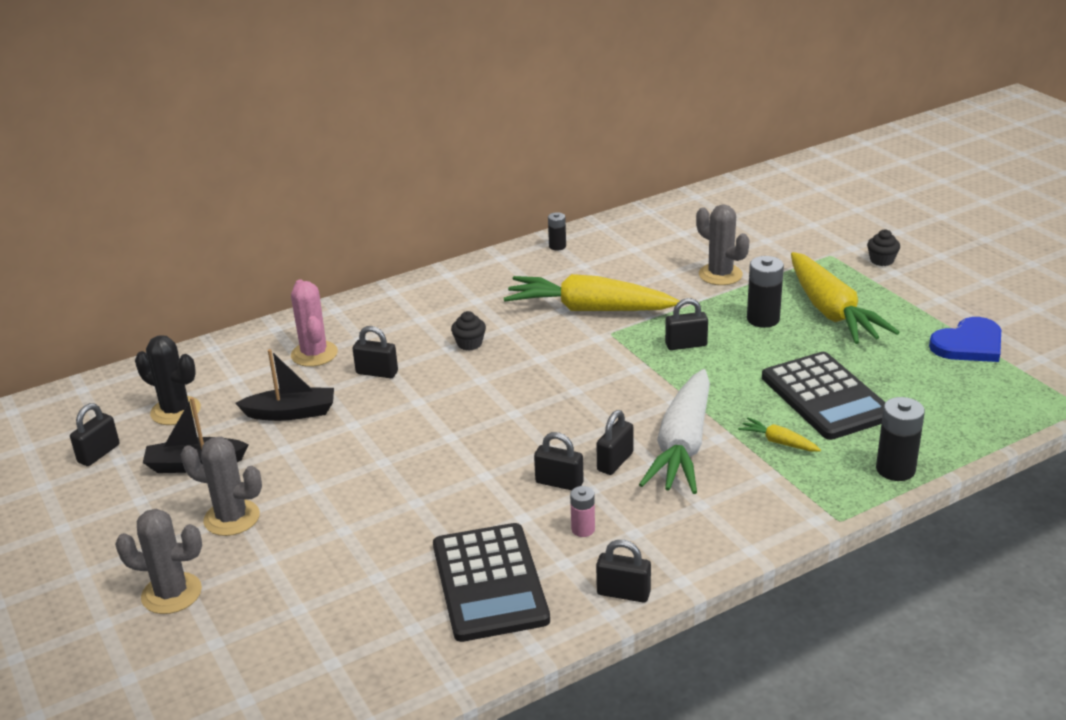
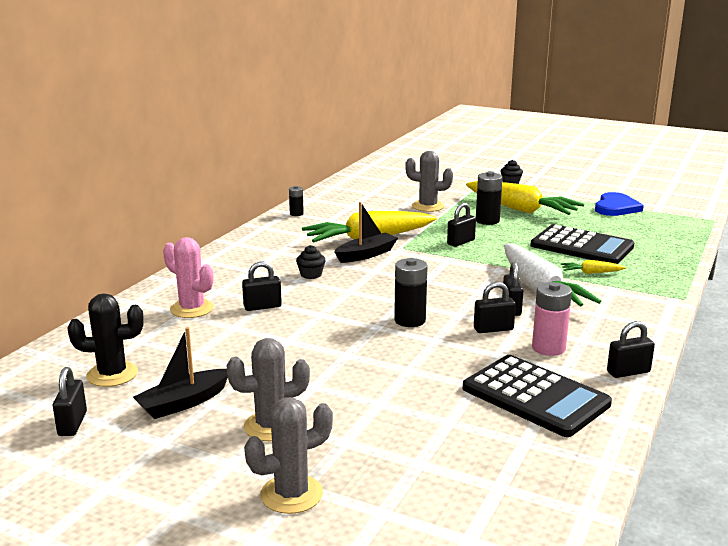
camera: 35 degrees left, 10 degrees down
black boat [235,349,334,421] -> black boat moved to [335,202,398,263]
pink battery [570,486,595,537] -> pink battery [532,282,572,356], size x1.70
black battery [876,397,925,481] -> black battery moved to [394,258,428,327]

